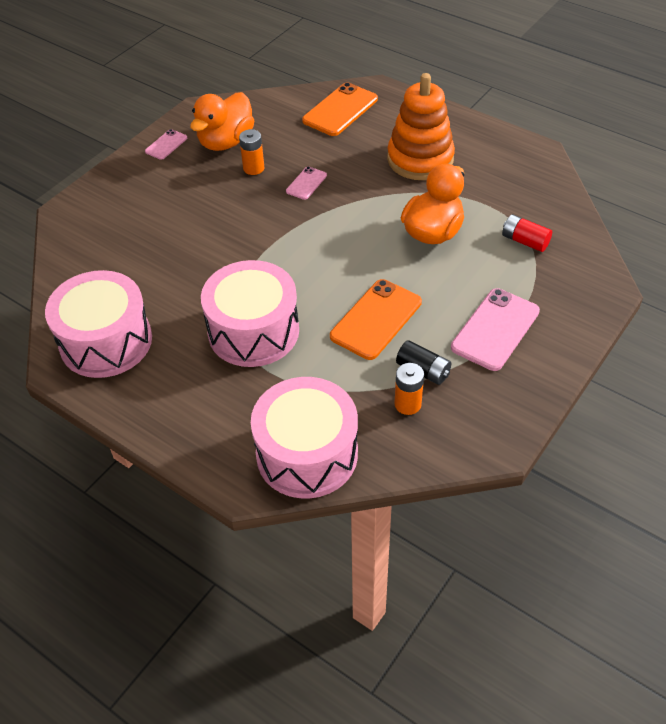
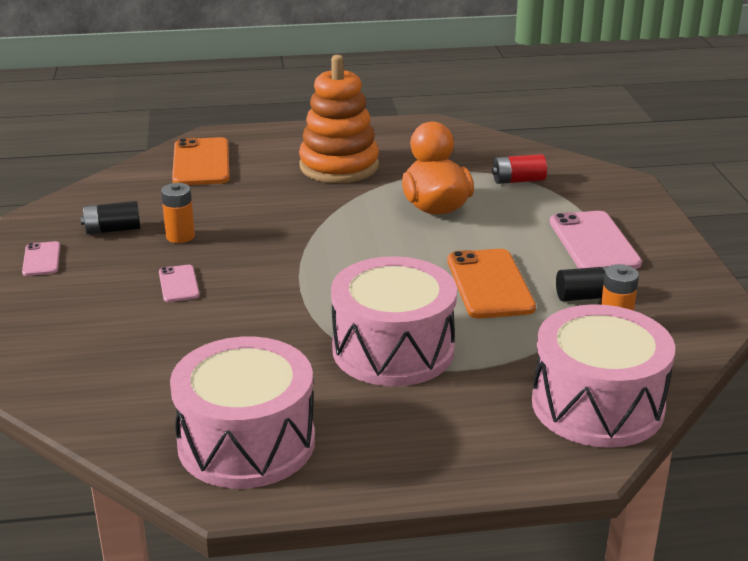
camera: 45 degrees left, 20 degrees down
orange duck [190,92,254,151] -> black battery [81,201,140,235]
pink phone [286,167,327,200] -> pink phone moved to [159,265,200,302]

